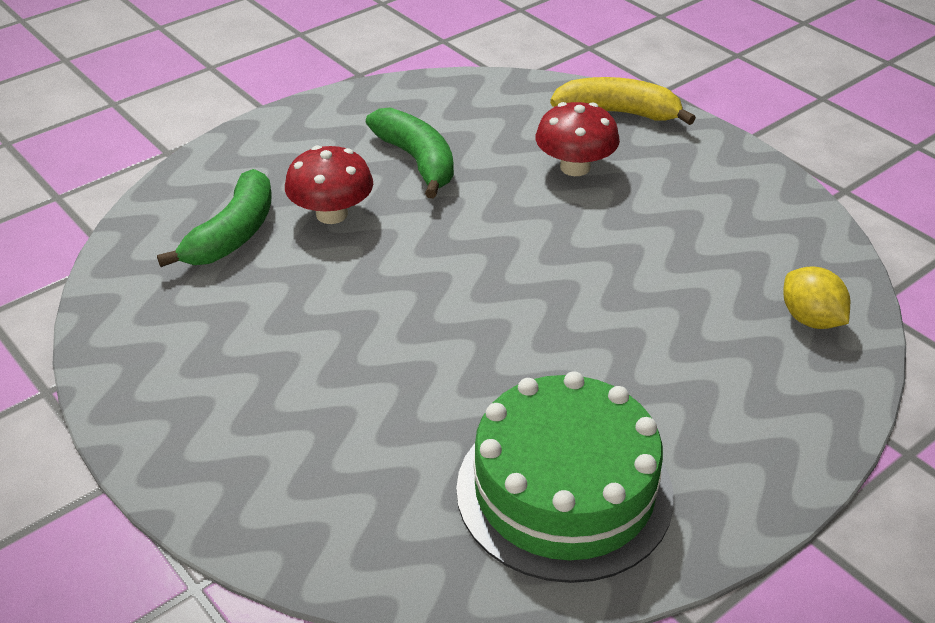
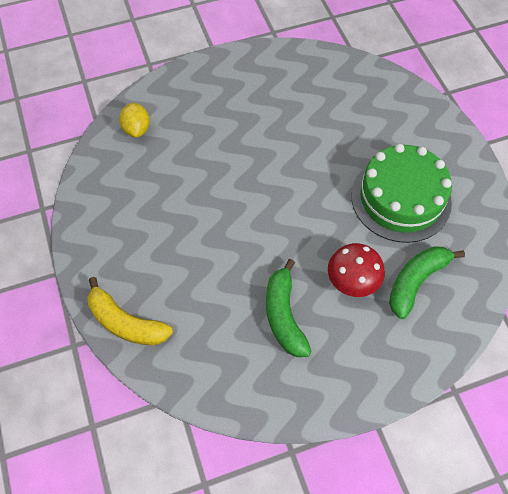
camera: 160 degrees left, 20 degrees up
green cake [456,371,674,583] -> green cake moved to [351,144,452,243]
red mushroom [536,102,620,176] -> none

